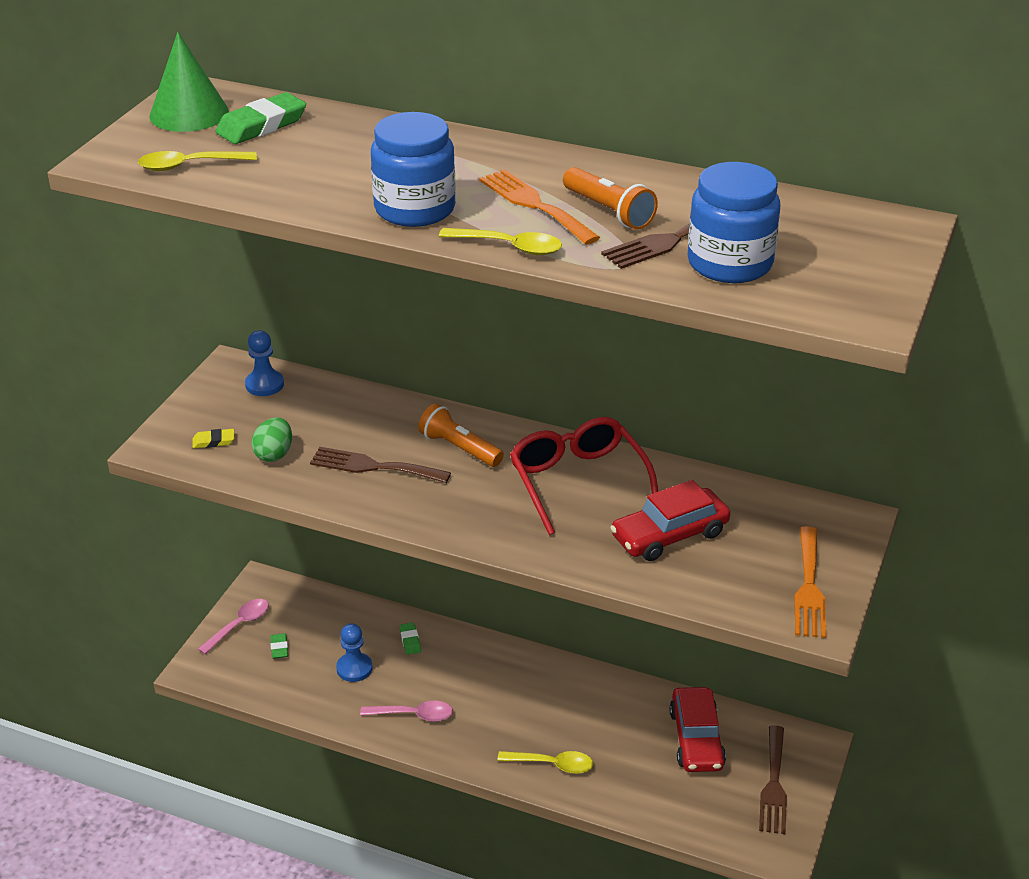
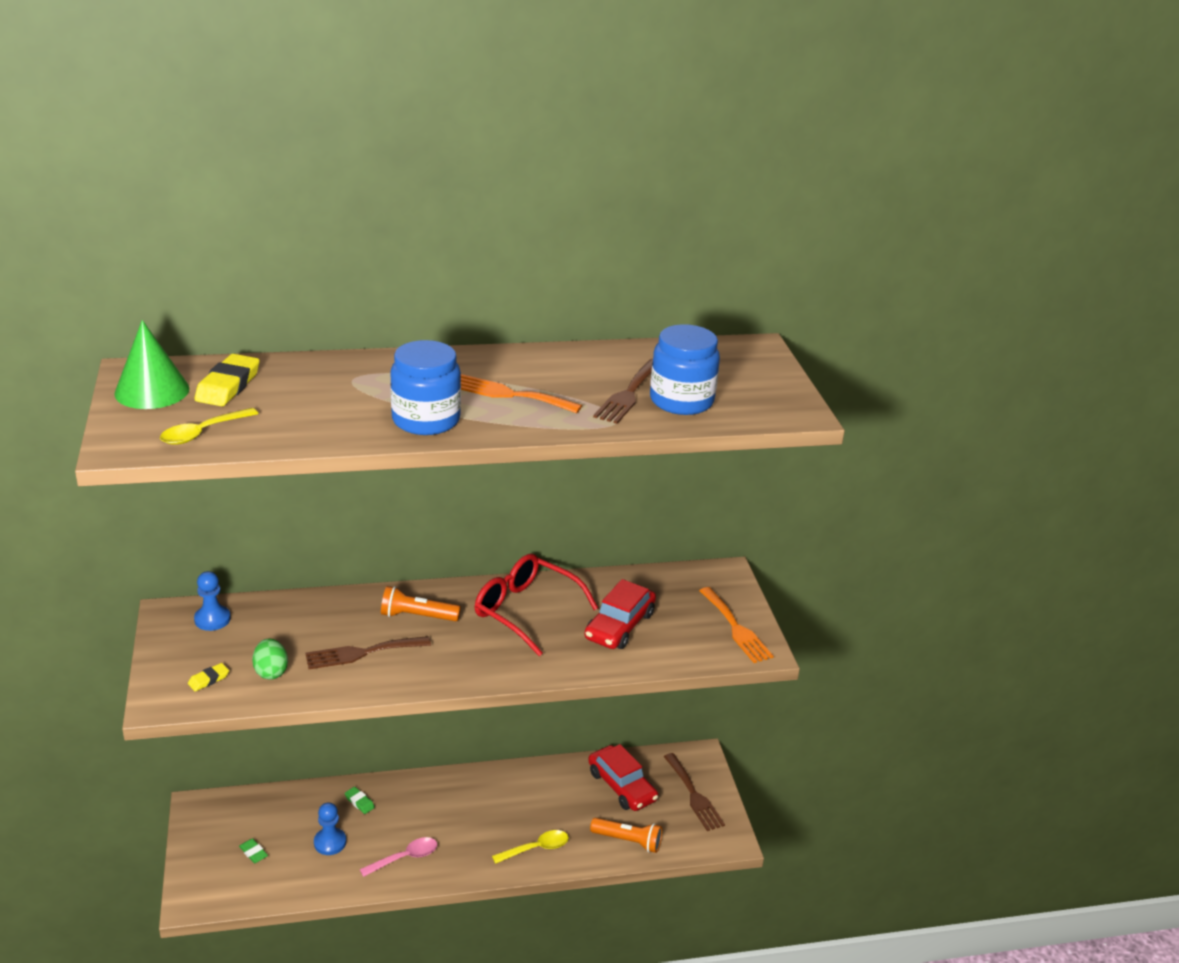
camera: 35 degrees left, 5 degrees down
pink spoon [198,599,269,654] -> none
green eraser [216,92,306,144] -> yellow eraser [195,354,260,406]
yellow spoon [439,228,562,255] -> none
orange flashlight [563,167,658,230] -> orange flashlight moved to [590,818,662,853]

